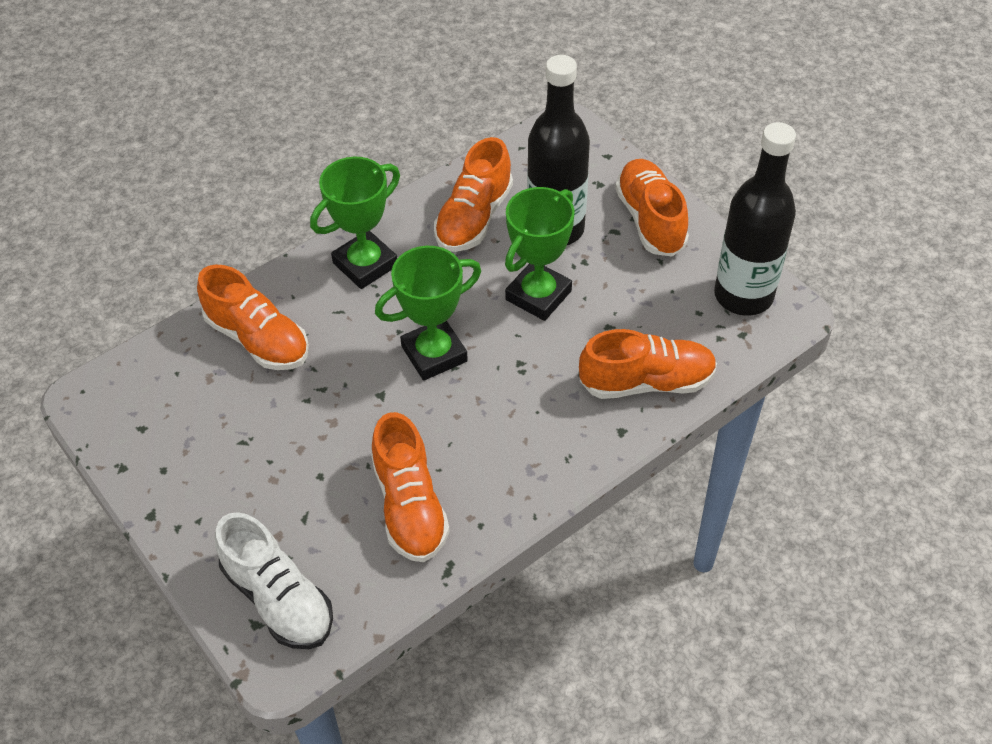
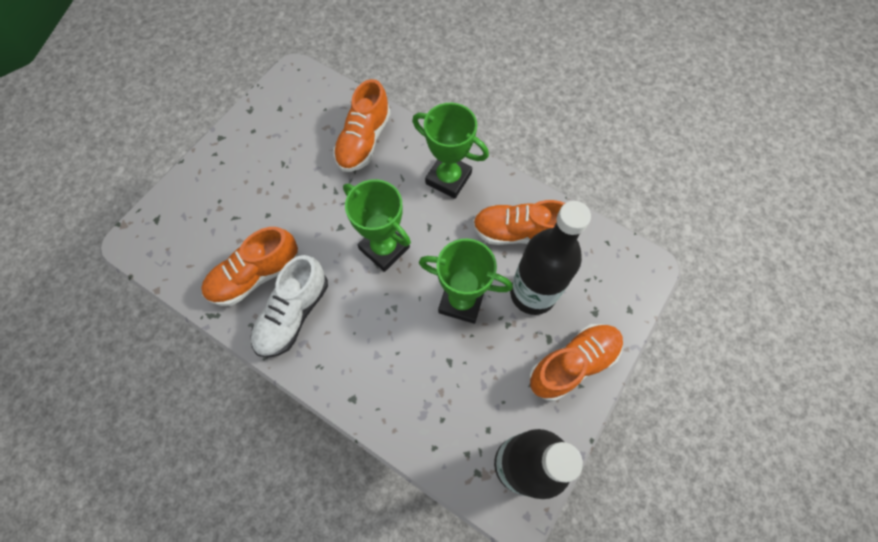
camera: 70 degrees right, 15 degrees up
white shoe [215,512,333,649] -> white shoe moved to [251,255,328,358]
orange shoe [579,329,717,399] -> none

